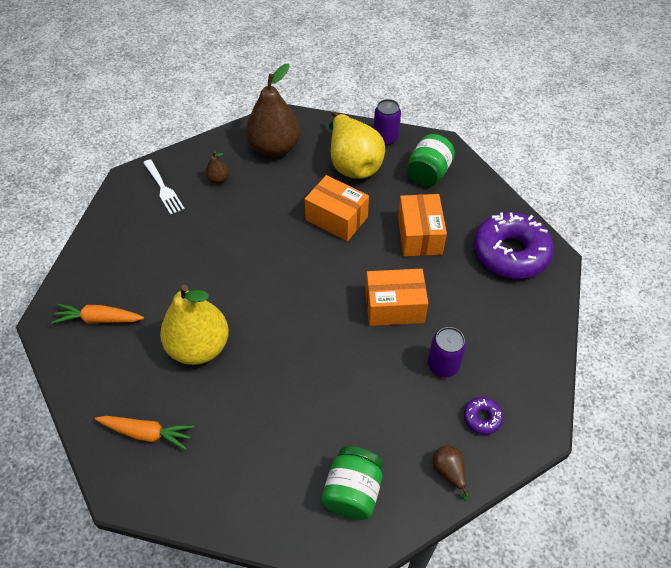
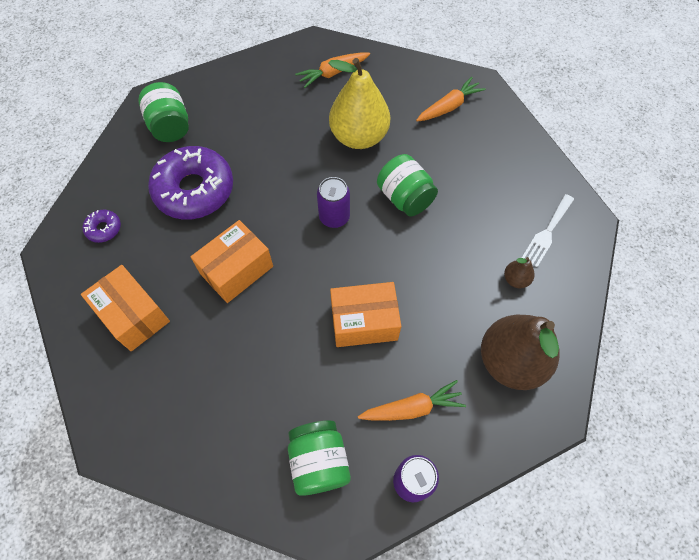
camera: 140 degrees right, 10 degrees up
white fork [143,159,185,215] -> white fork turned 75 degrees counterclockwise [522,194,574,267]
yellow pear [329,111,385,179] -> orange carrot [358,380,466,421]
orange box [398,194,447,257] -> orange box moved to [81,265,170,351]
purple can [428,327,466,377] -> purple can moved to [317,177,350,228]
brown pear [433,445,469,501] -> none
purple donut [473,212,554,279] -> purple donut moved to [148,146,233,220]
none -> green jar [377,154,438,217]

